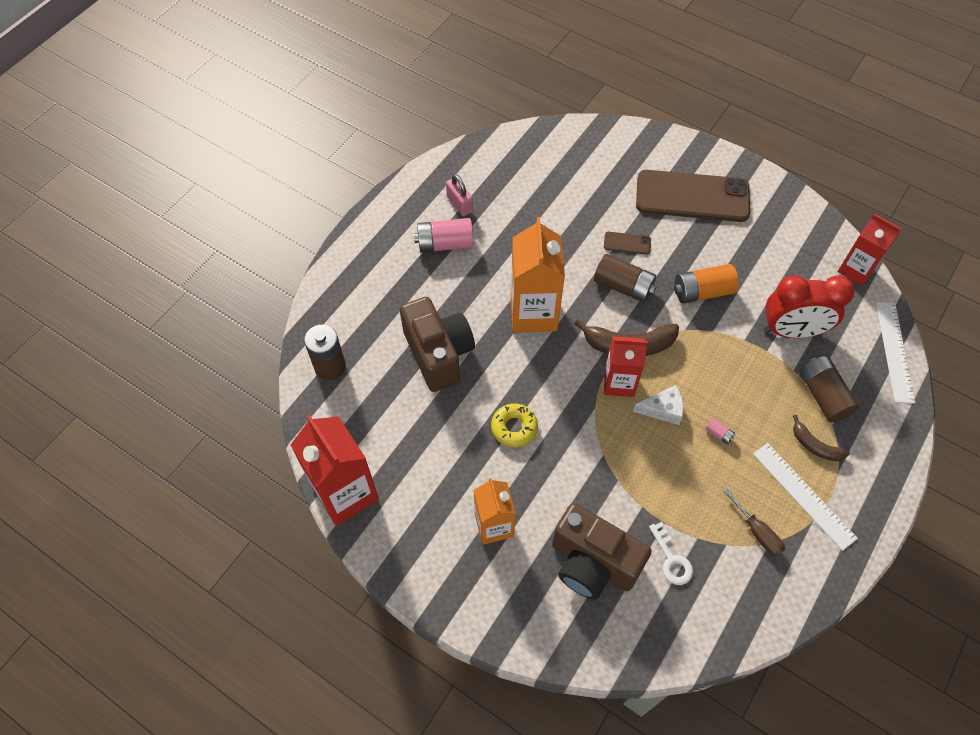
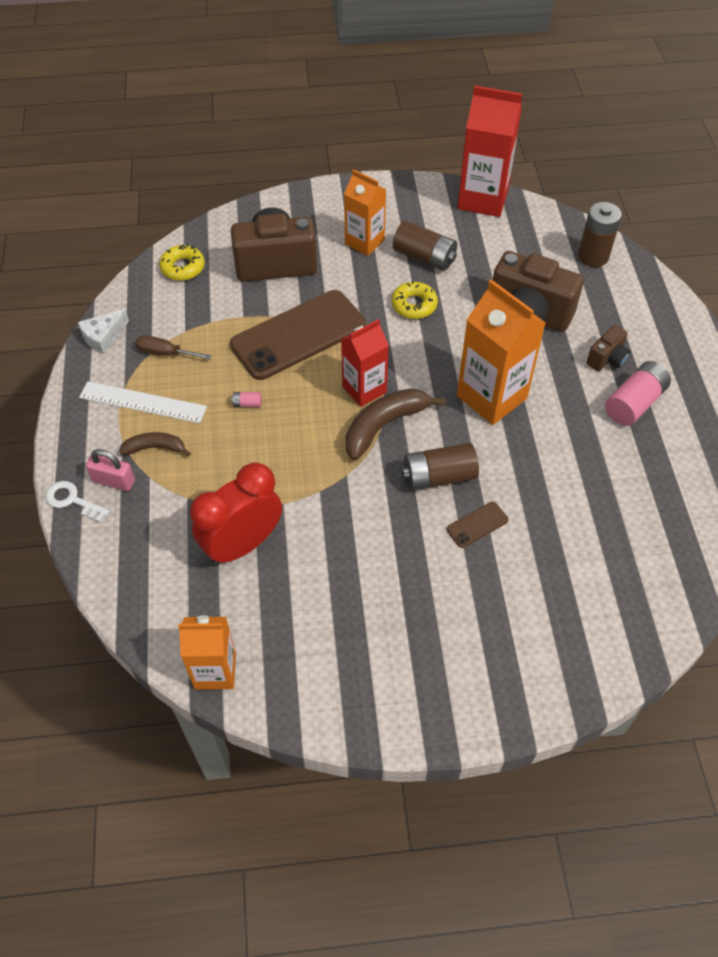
camera: 140 degrees right, 5 degrees down
pink padlock [446,174,473,216] -> pink padlock moved to [86,449,135,491]
white cheese [633,385,684,425] -> white cheese moved to [78,309,129,355]
brown phone [636,170,750,222] -> brown phone moved to [230,290,366,380]
white key [649,522,693,585] -> white key moved to [45,481,110,523]
orange battery [674,264,739,304] -> none
brown battery [800,356,859,422] -> brown battery moved to [393,221,457,271]
red carton [837,214,901,286] -> orange carton [178,615,236,690]
white ruler [876,302,915,404] -> none
none -> yellow donut [159,244,205,281]
none -> brown camera [587,325,631,371]

